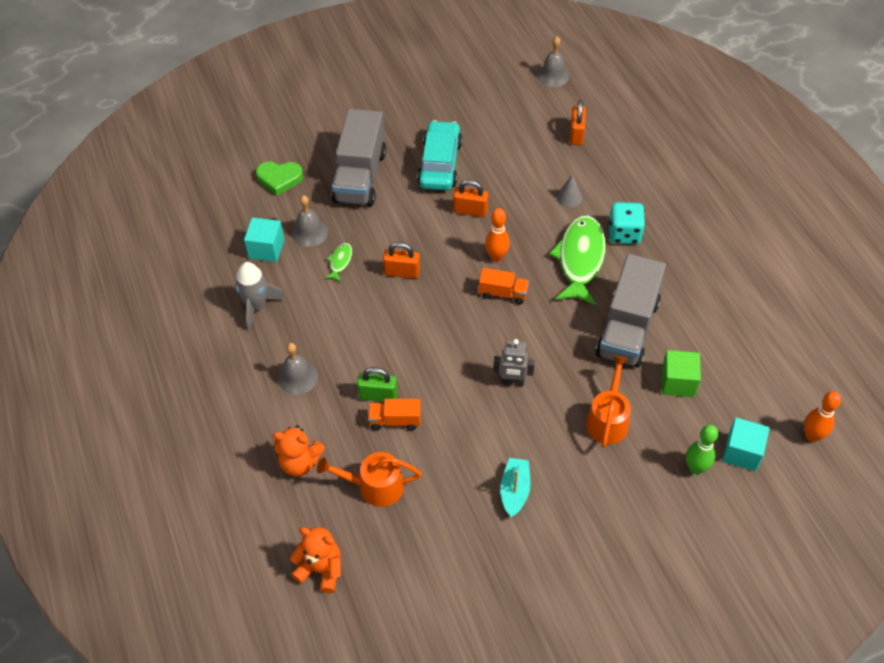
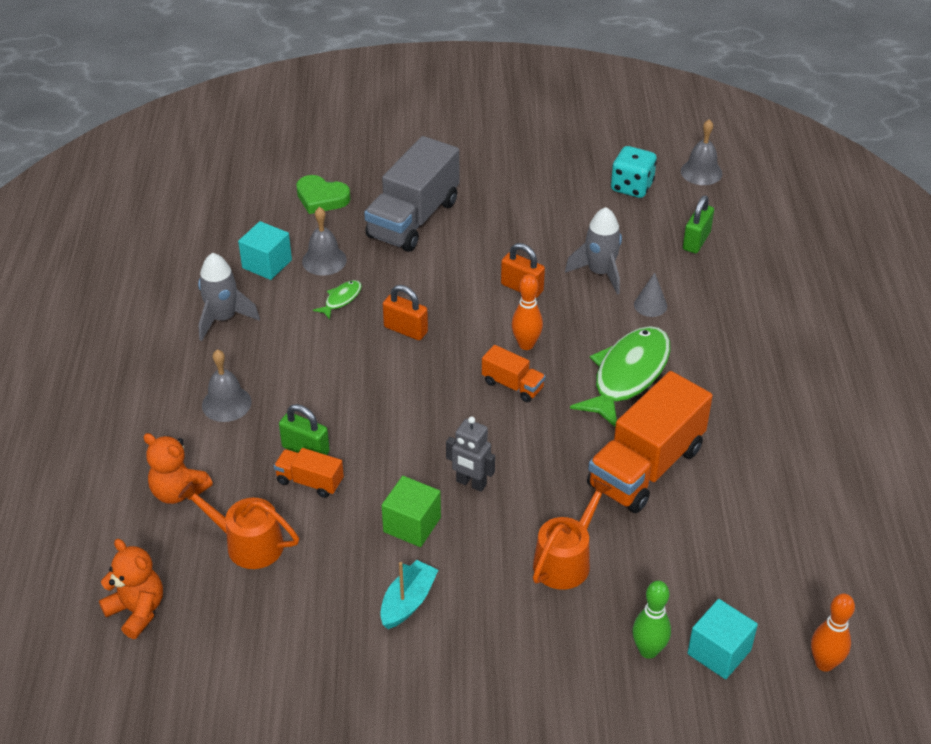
camera: 20 degrees right, 10 degrees down
turquoise car [417,120,462,190] -> none
orange padlock [570,100,586,145] -> green padlock [683,195,714,253]
grey truck [595,254,666,367] -> orange truck [587,371,713,513]
turquoise dice [609,202,645,244] -> turquoise dice moved to [611,146,657,198]
green cube [662,350,701,397] -> green cube moved to [382,476,441,547]
none -> grey rocket [565,207,622,294]

